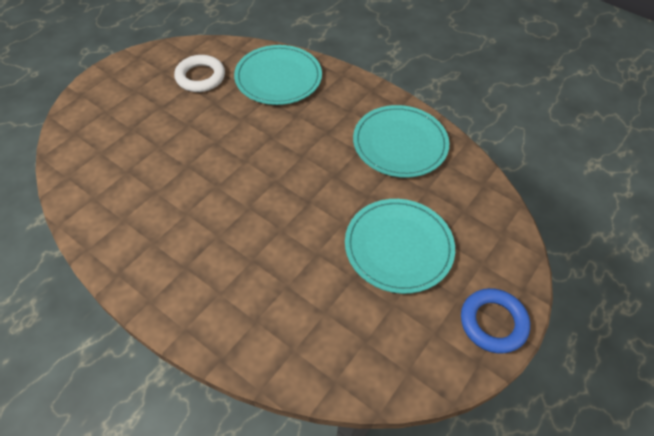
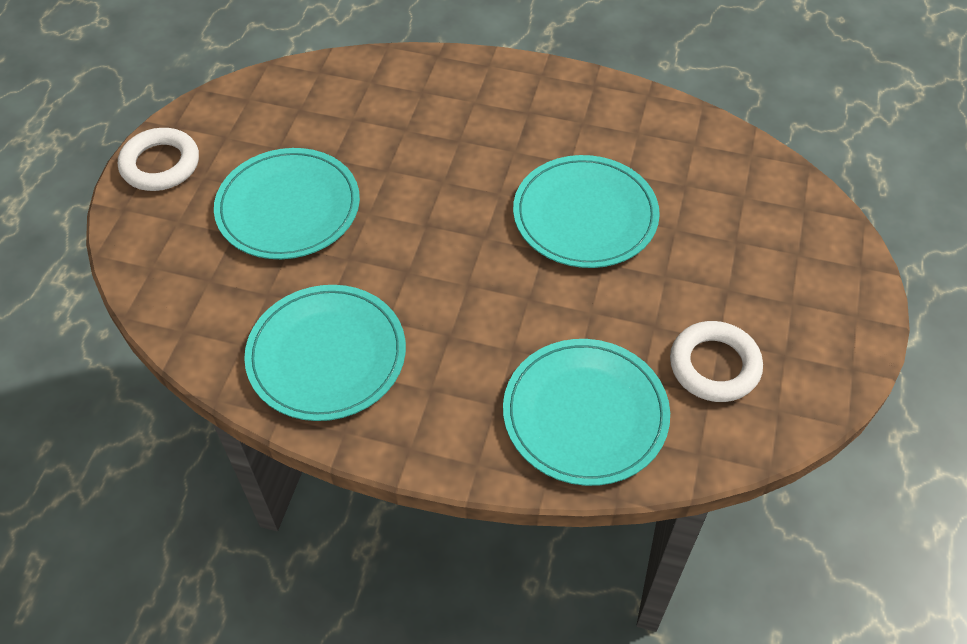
camera: 160 degrees right, 0 degrees up
blue ring [461,288,530,354] -> white ring [118,128,199,191]
none -> turquoise plate [513,155,660,268]

